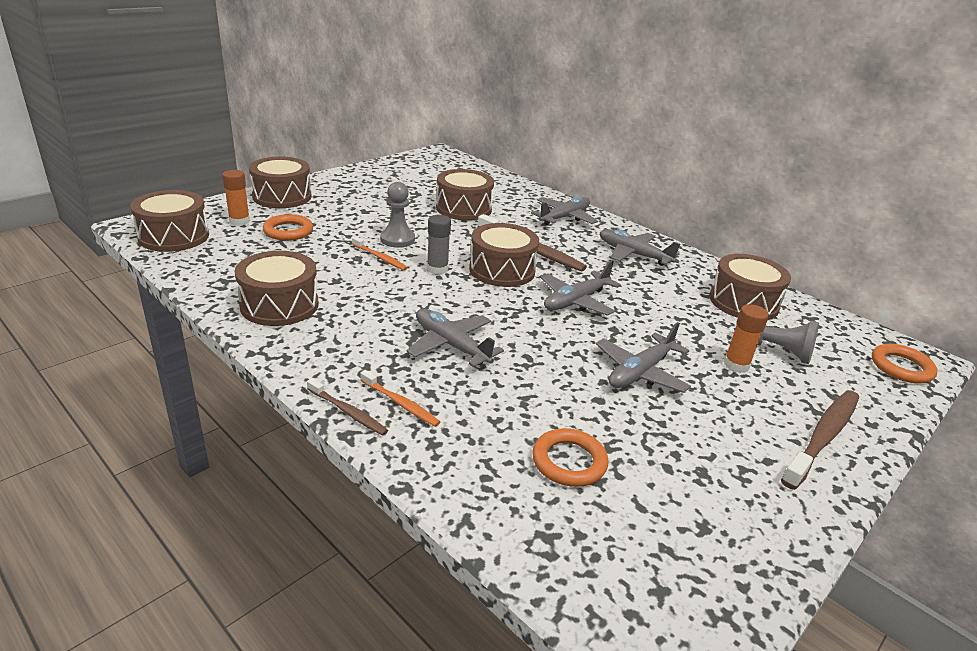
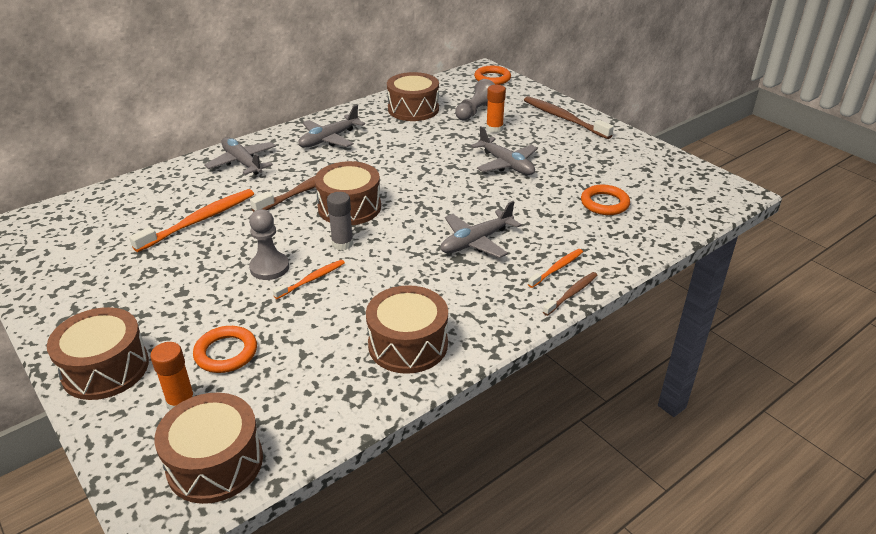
camera: 80 degrees left, 5 degrees up
brown drum [436,169,494,221] -> orange toothbrush [129,189,254,252]
grey plane [540,261,621,316] -> none

